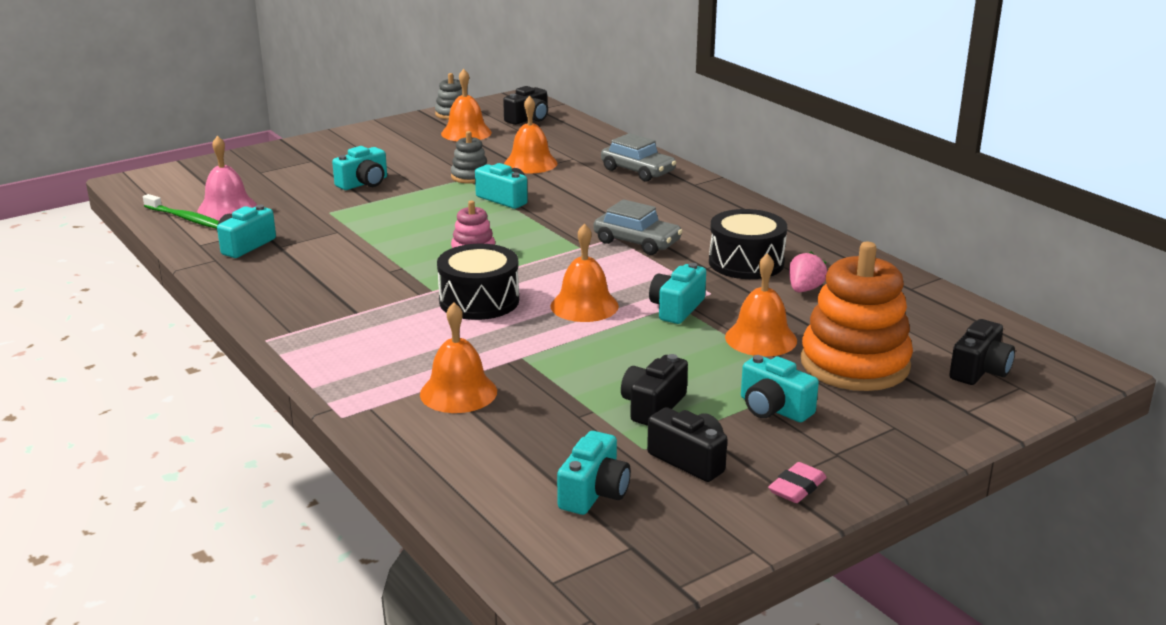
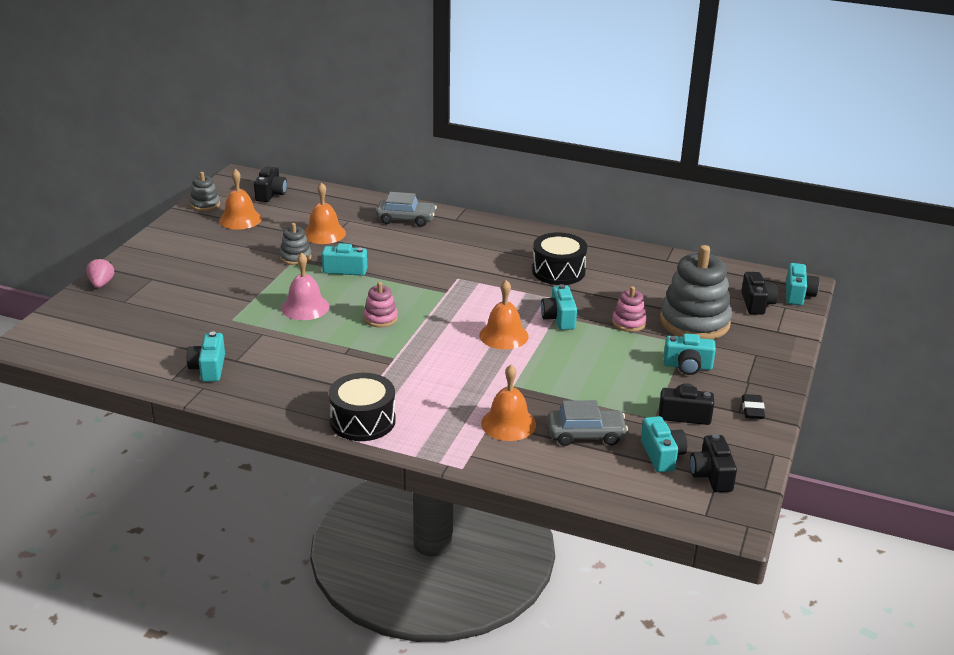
camera: 35 degrees left, 5 degrees up
green toothbrush [143,194,219,229] -> none
pink bell [197,136,257,220] -> pink bell moved to [281,252,329,320]
turquoise camera [332,146,387,190] -> turquoise camera moved to [786,263,819,305]
black drum [437,244,519,320] -> black drum moved to [329,373,396,441]
grey car [593,199,683,255] -> grey car moved to [548,400,628,446]
black camera [621,354,688,426] -> black camera moved to [690,434,737,492]
orange bell [725,253,797,357] -> pink stacking toy [612,286,647,332]
pink eraser [768,462,827,503] -> black eraser [742,394,765,419]
pink strawberry [789,252,827,292] -> pink strawberry moved to [86,258,114,288]
orange stacking toy [801,242,913,391] -> grey stacking toy [660,245,732,340]

